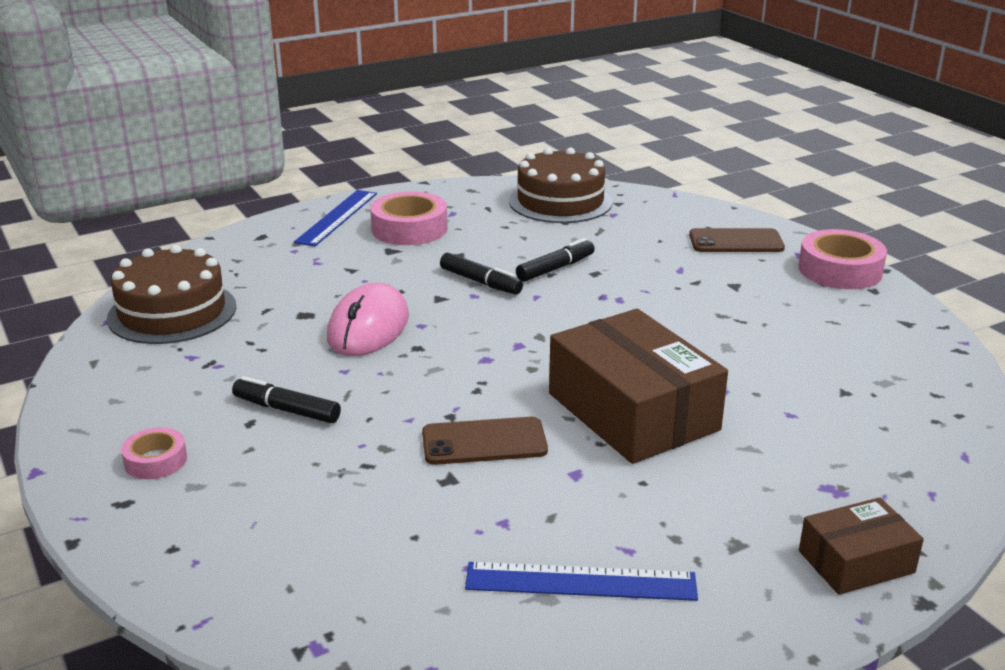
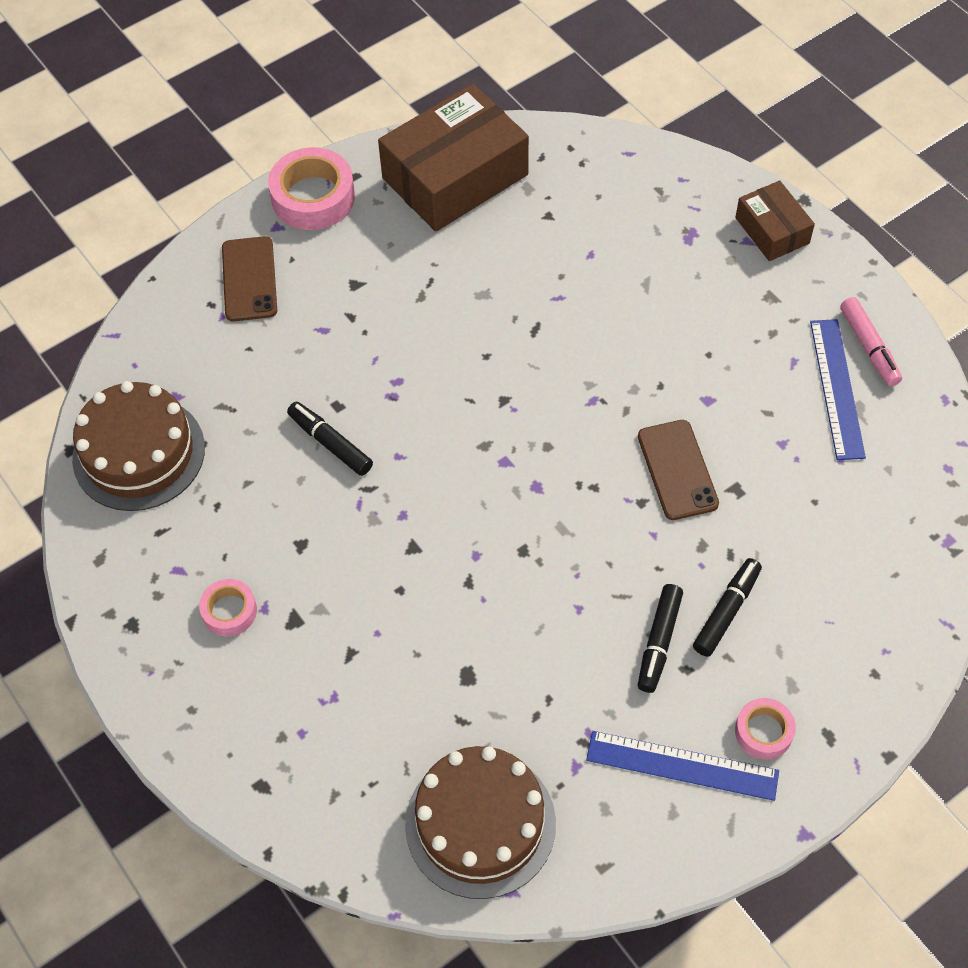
camera: 95 degrees left, 30 degrees up
blue ruler [294,190,377,247] -> blue ruler moved to [586,731,779,801]
pink mouse [327,283,409,356] -> none
pink tape [370,191,448,245] -> pink tape [199,579,257,636], size x0.56
black marker [440,252,523,295] -> black marker moved to [693,558,762,657]
brown box [549,309,728,464] -> brown box moved to [378,84,529,232]
none -> pink marker [840,297,902,386]

